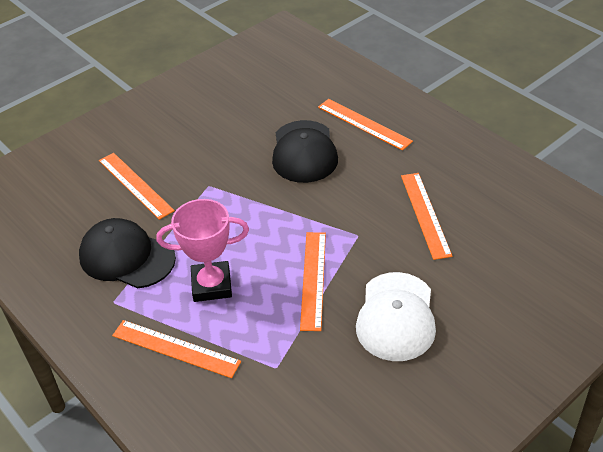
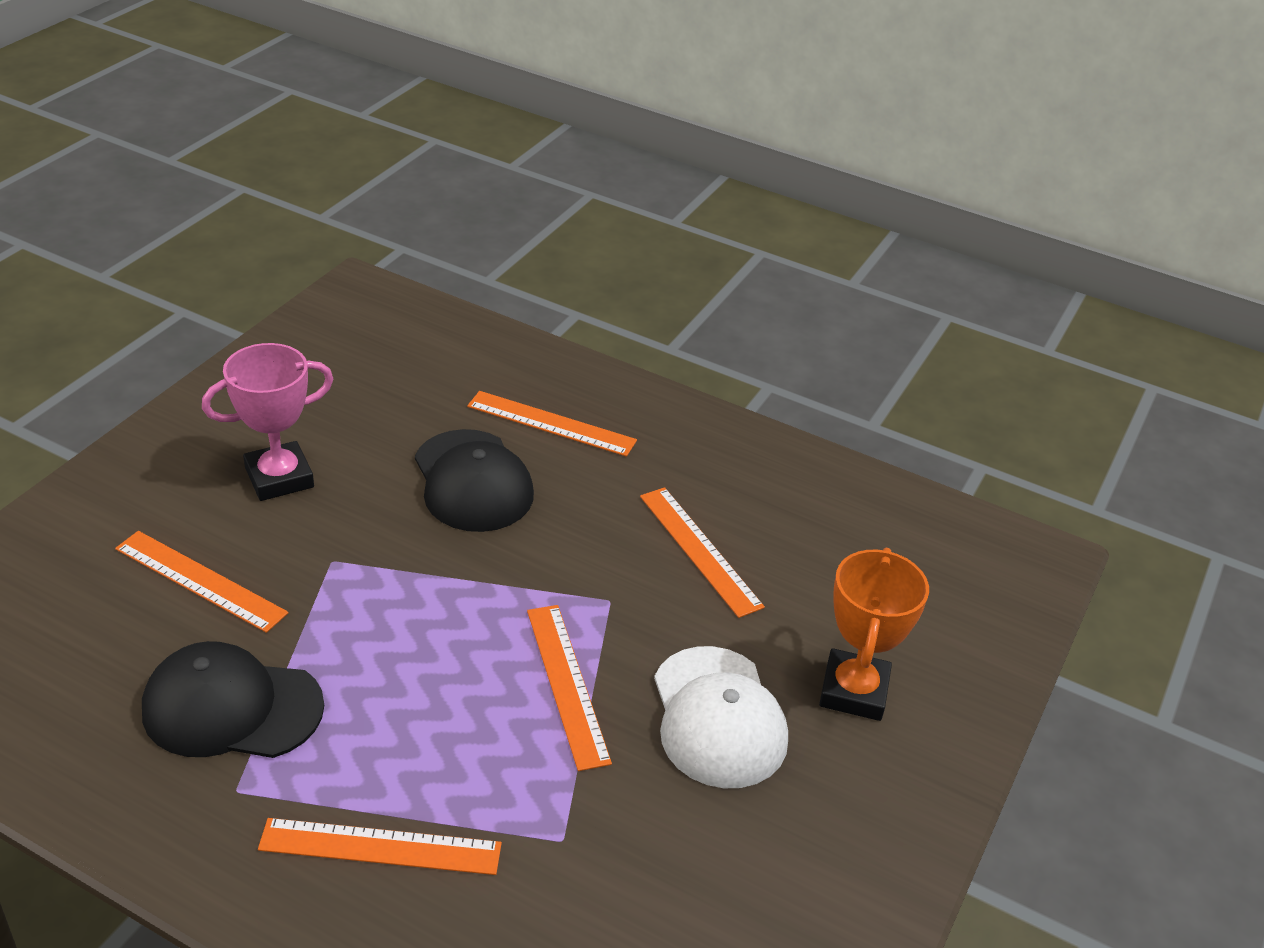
camera: 25 degrees left, 5 degrees down
pink trophy [157,199,249,302] -> pink trophy moved to [202,343,334,501]
none -> orange trophy [819,548,929,721]

